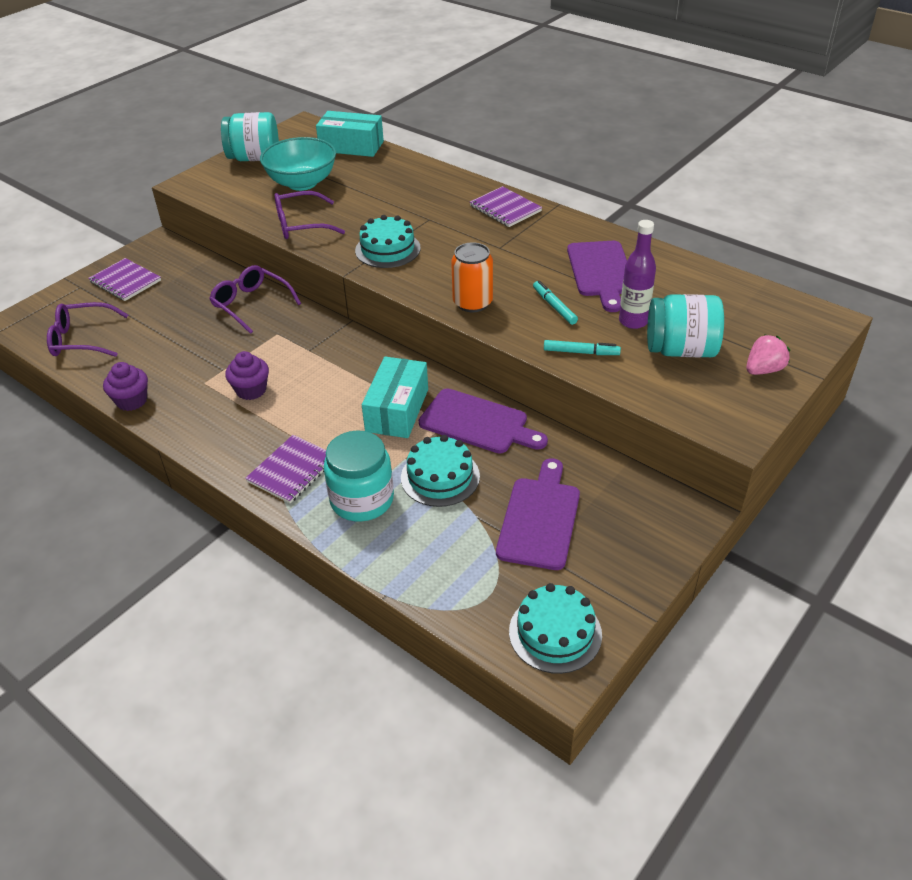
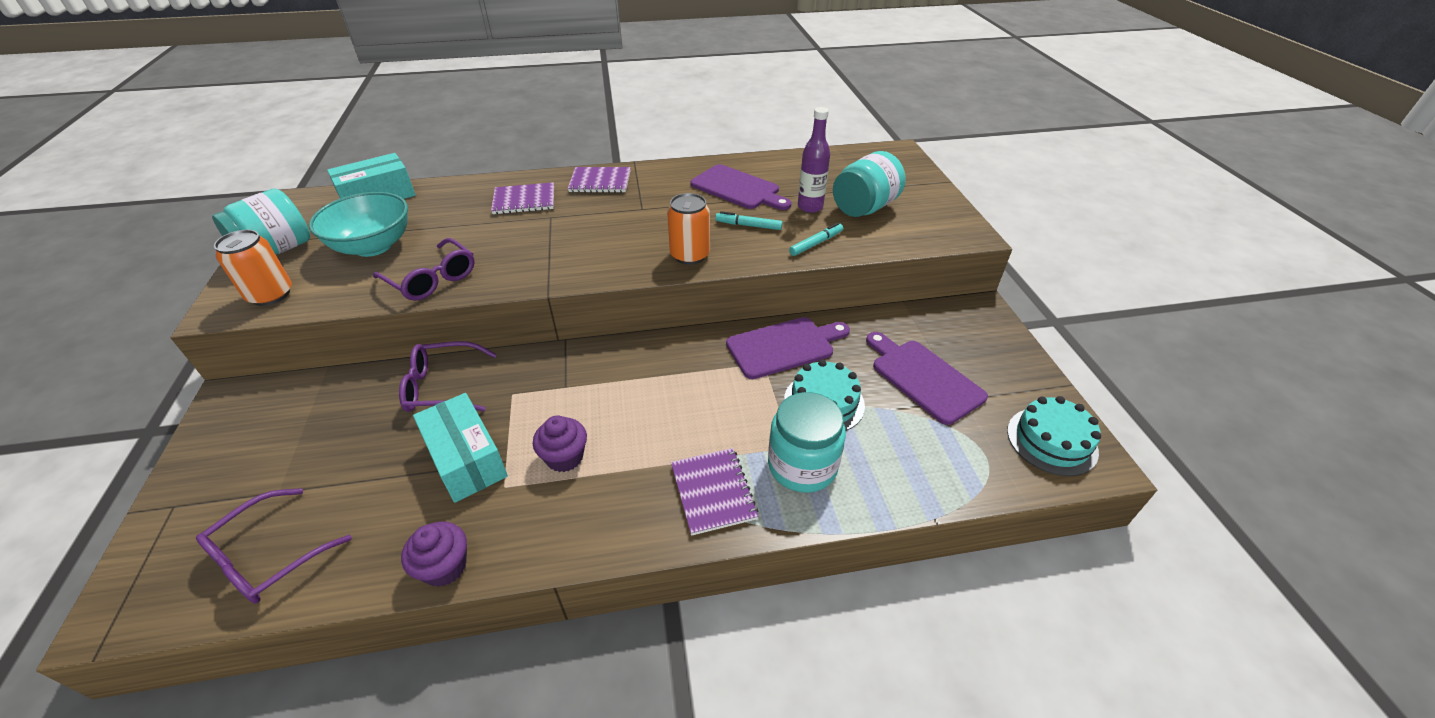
camera: 50 degrees left, 0 degrees up
purple notebook [88,258,161,301] -> purple notebook moved to [491,182,554,214]
purple glasses [274,191,345,239] -> purple glasses turned 75 degrees counterclockwise [373,238,475,301]
turquoise cake [355,215,421,268] -> none
turquoise box [362,357,428,438] -> turquoise box moved to [413,393,508,503]
pink strawberry [746,334,790,375] -> none
none -> orange can [214,230,292,306]

